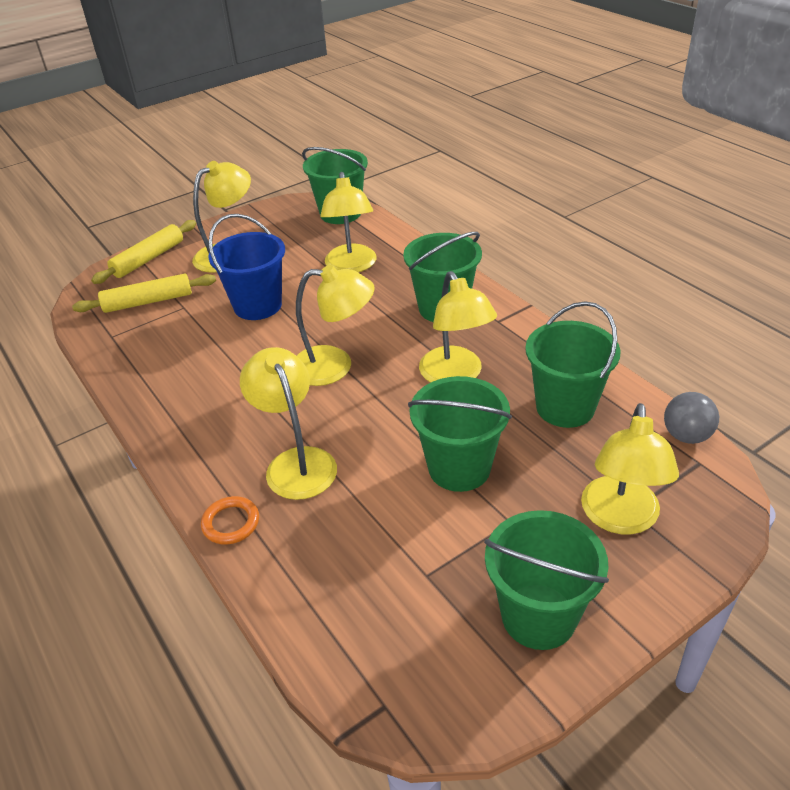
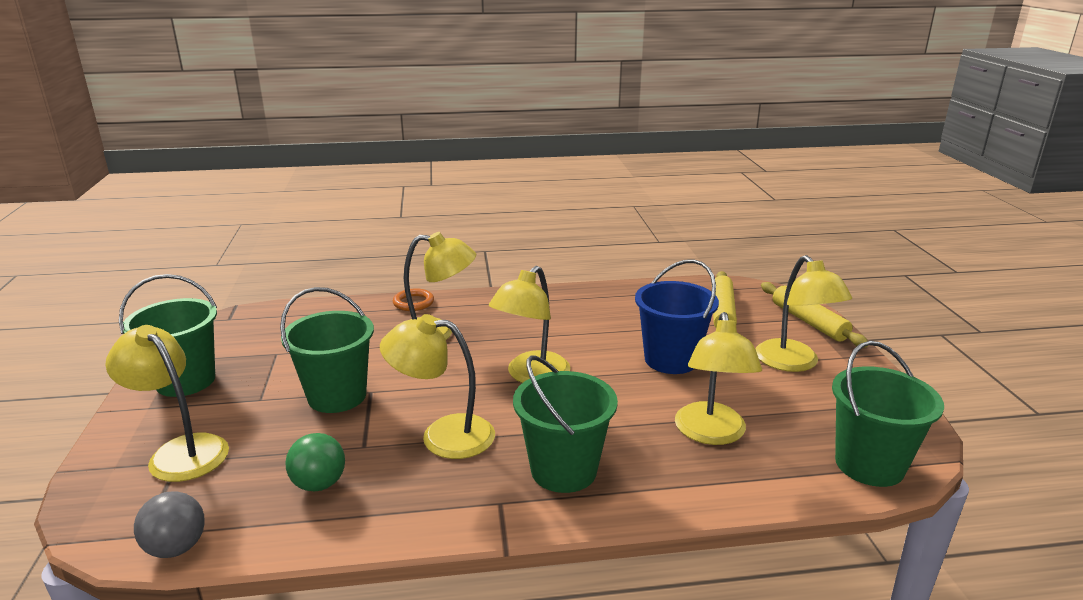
camera: 115 degrees right, 15 degrees down
yellow lamp [320,172,376,272] -> yellow lamp turned 105 degrees counterclockwise [675,312,762,445]
green bucket [525,301,621,428] -> green ball [285,433,345,491]

